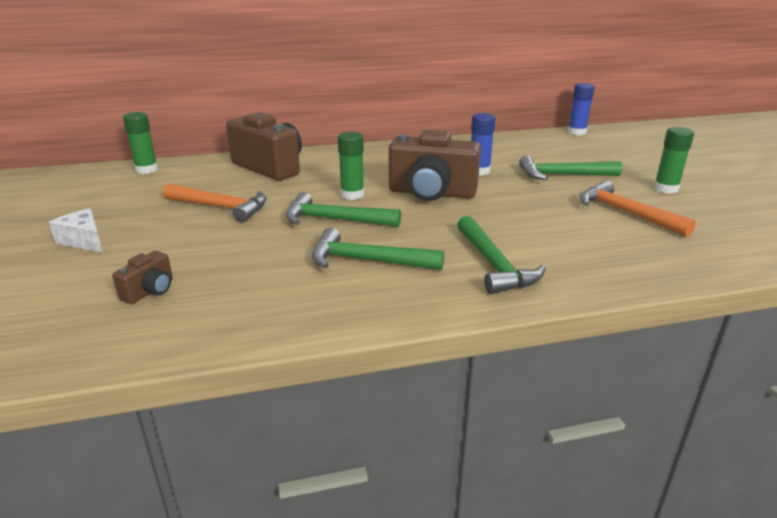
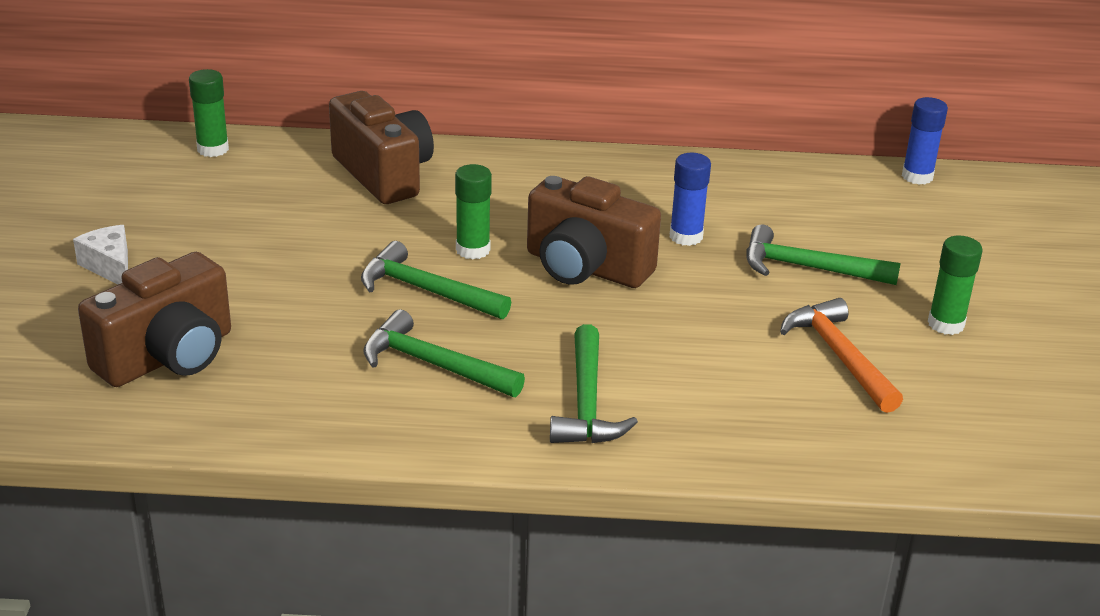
camera: 15 degrees right, 5 degrees up
brown camera [112,251,173,304] -> brown camera [78,252,231,387], size x2.21
orange hammer [163,183,267,223] -> none

